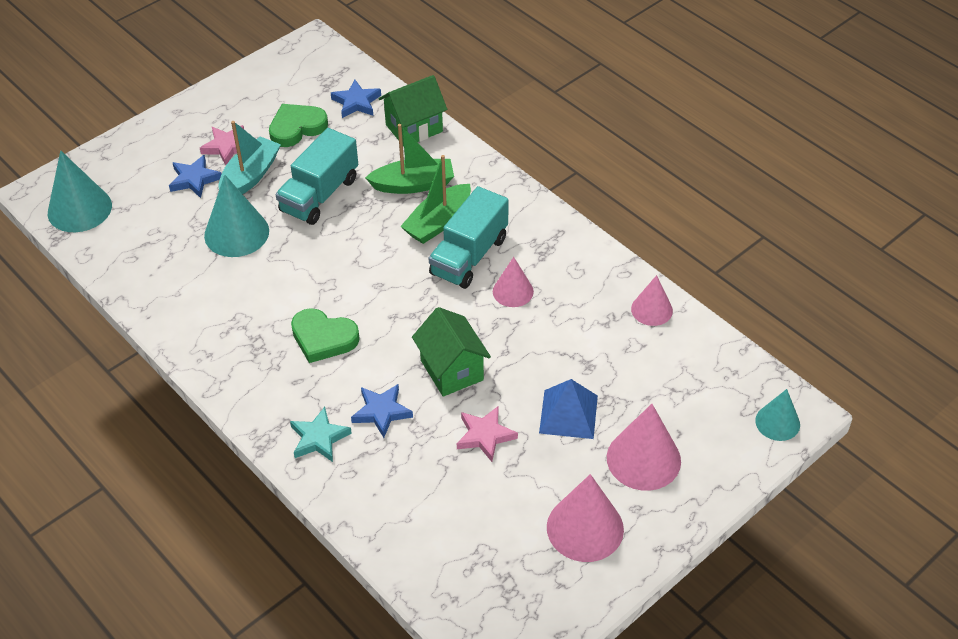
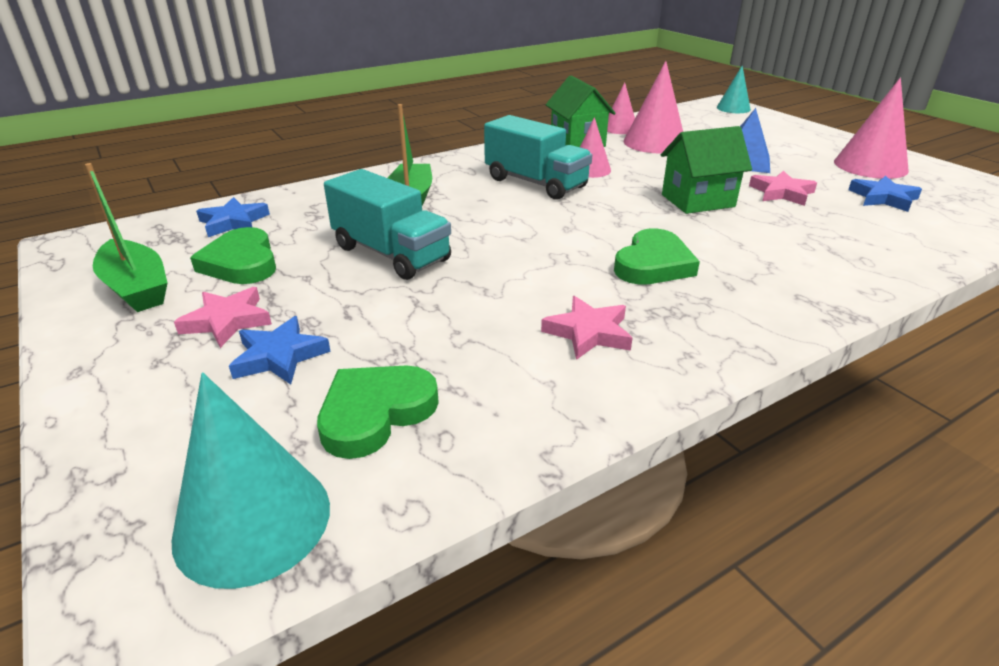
camera: 80 degrees left, 15 degrees down
turquoise cone [204,175,269,257] -> none
turquoise boat [218,121,281,194] -> none
turquoise star [290,407,352,462] -> none
blue star [351,384,413,438] -> blue star moved to [848,176,922,212]
green house [379,75,447,146] -> green house moved to [546,75,616,147]
green boat [400,155,471,244] -> green boat moved to [85,163,168,312]
pink cone [607,404,681,491] -> pink cone moved to [624,61,683,154]
none -> green heart [317,365,439,459]
none -> pink star [541,296,633,360]

